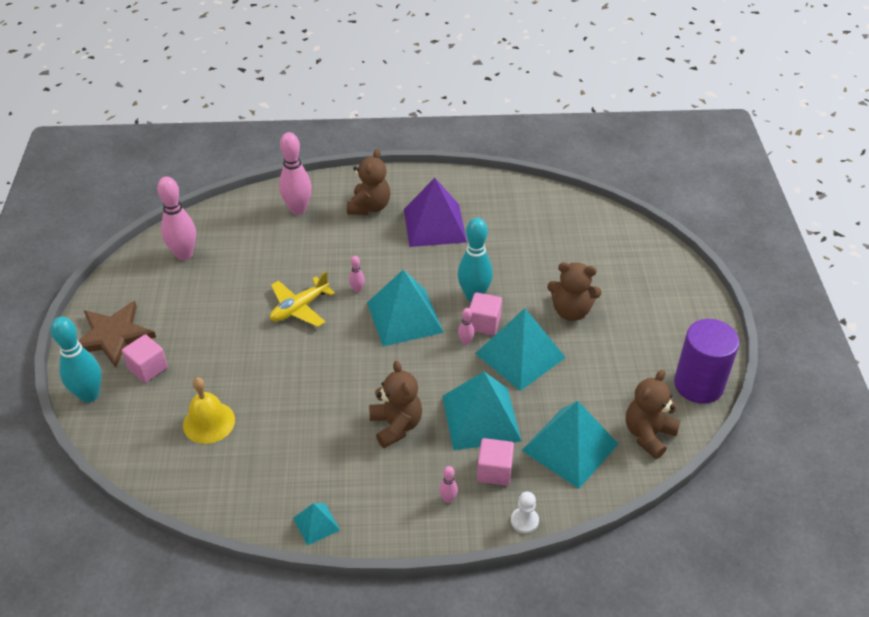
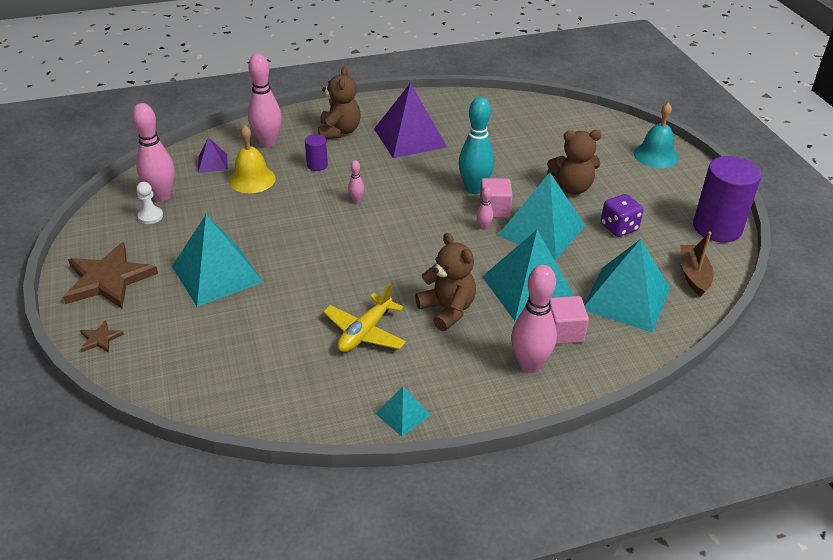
camera: 15 degrees left, 5 degrees down
turquoise bowling pin [51,317,101,403] -> brown star [80,320,124,352]
pink cube [122,334,168,383] -> none
yellow bell [183,377,235,444] -> yellow bell moved to [229,125,276,193]
yellow plane [270,271,335,327] -> yellow plane moved to [323,283,406,352]
turquoise pyramid [367,270,444,347] -> turquoise pyramid moved to [172,215,263,307]
pink bowling pin [439,466,458,503] -> pink bowling pin [511,265,557,373], size x2.22
white pawn [511,492,539,534] -> white pawn moved to [136,182,163,224]
brown teddy bear [626,370,681,459] -> brown boat [680,232,714,297]
none -> purple pyramid [198,137,228,173]
none -> purple cylinder [305,134,328,171]
none -> purple dice [601,194,644,237]
none -> turquoise bell [634,102,679,168]

